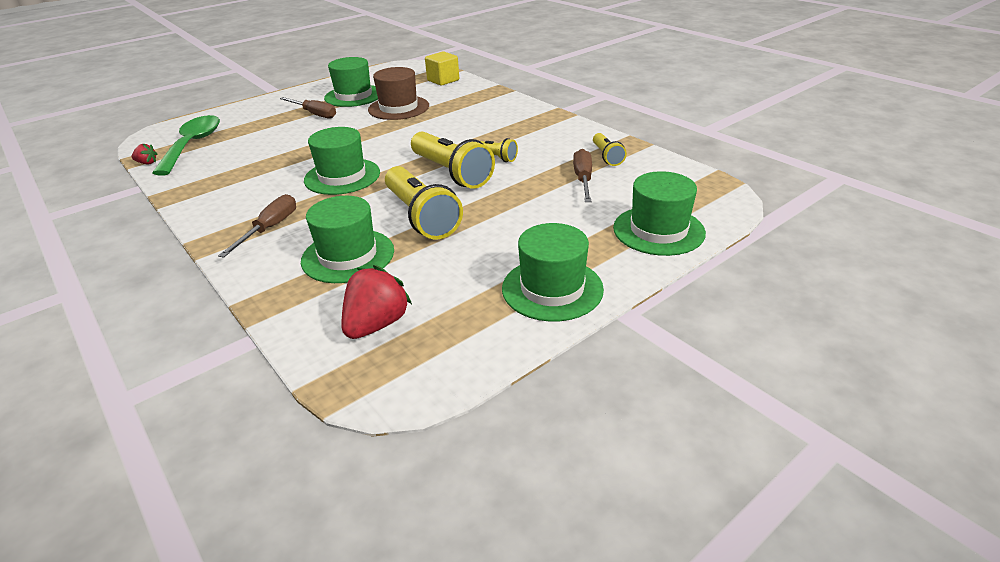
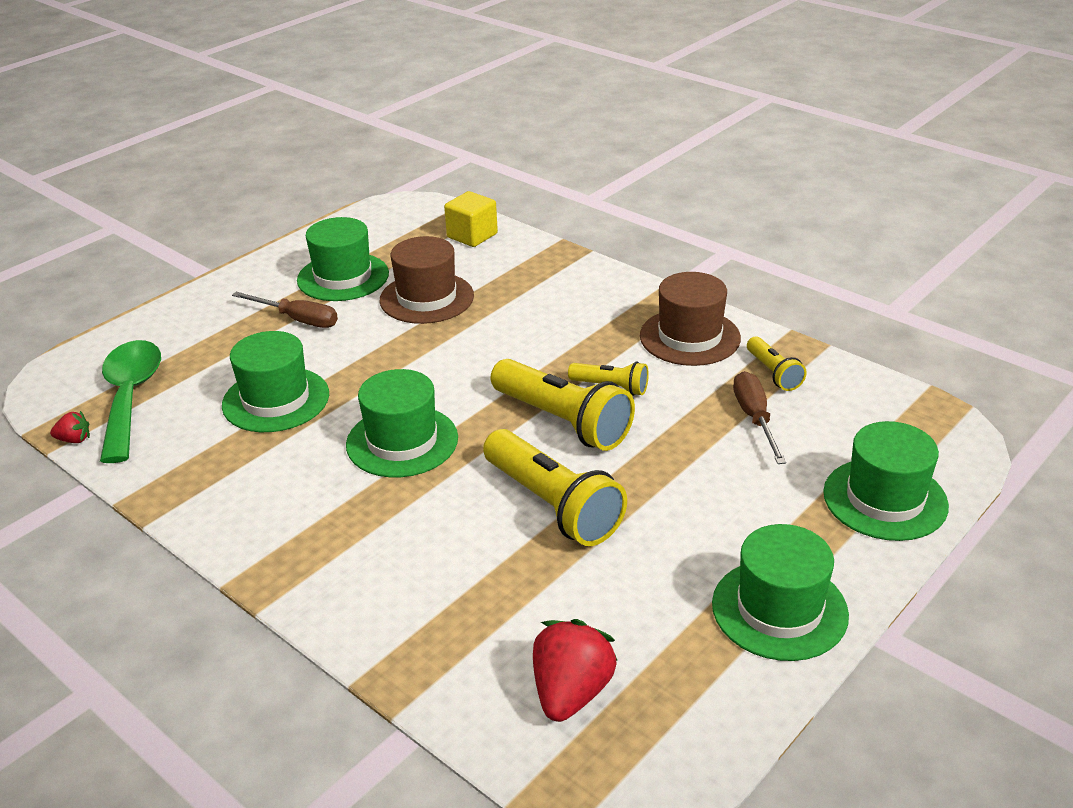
camera: 10 degrees left, 0 degrees up
brown screwdriver [218,194,296,258] -> none
green hat [301,196,394,283] -> green hat moved to [222,331,329,432]
none -> brown hat [640,272,741,366]

